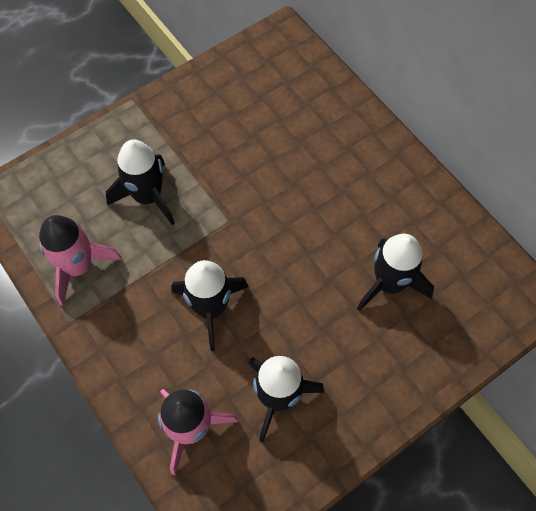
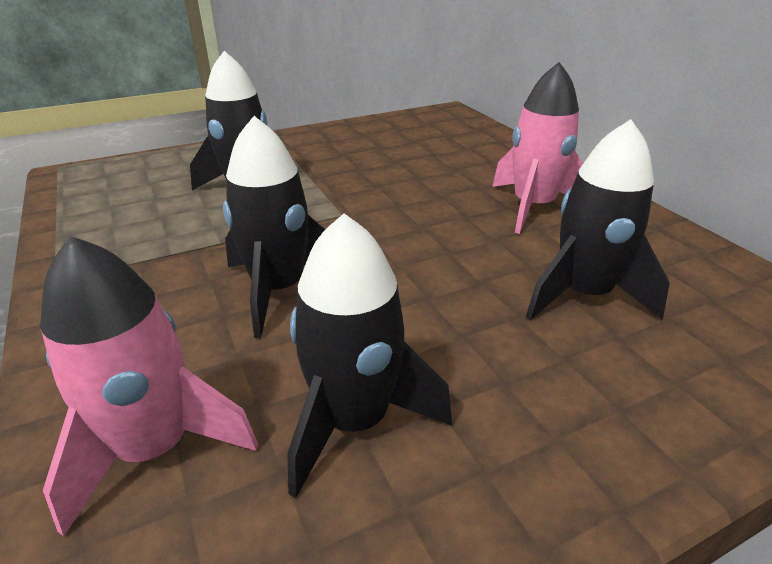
camera: 10 degrees right, 30 degrees down
pink rocket [39,215,122,306] -> pink rocket moved to [492,62,583,234]

